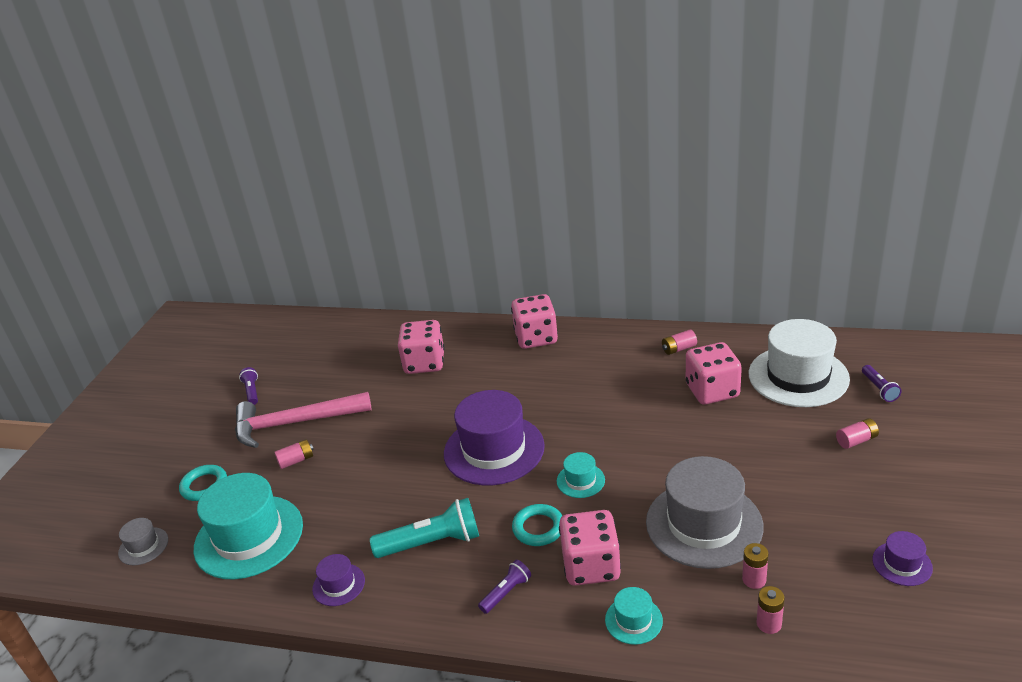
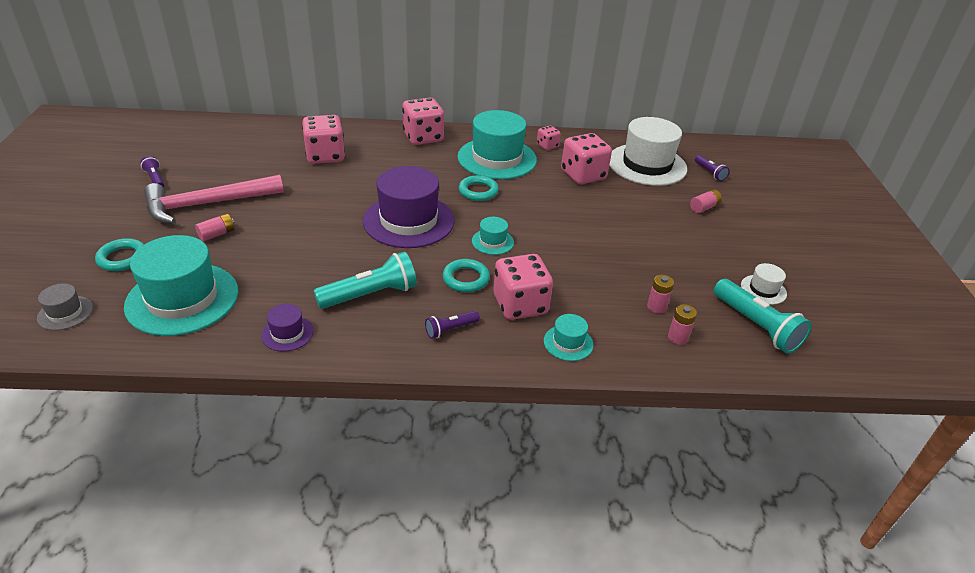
camera: 20 degrees left, 5 degrees up
purple flashlight [478,560,531,614] -> purple flashlight turned 150 degrees counterclockwise [425,311,480,339]
grey hat [646,456,764,569] -> none
pink battery [662,330,697,355] -> pink dice [537,126,561,150]
purple hat [872,531,933,586] -> white hat [741,263,787,305]
none -> turquoise hat [457,110,537,179]
none -> turquoise ring [459,175,499,201]
none -> turquoise flashlight [714,279,812,354]

